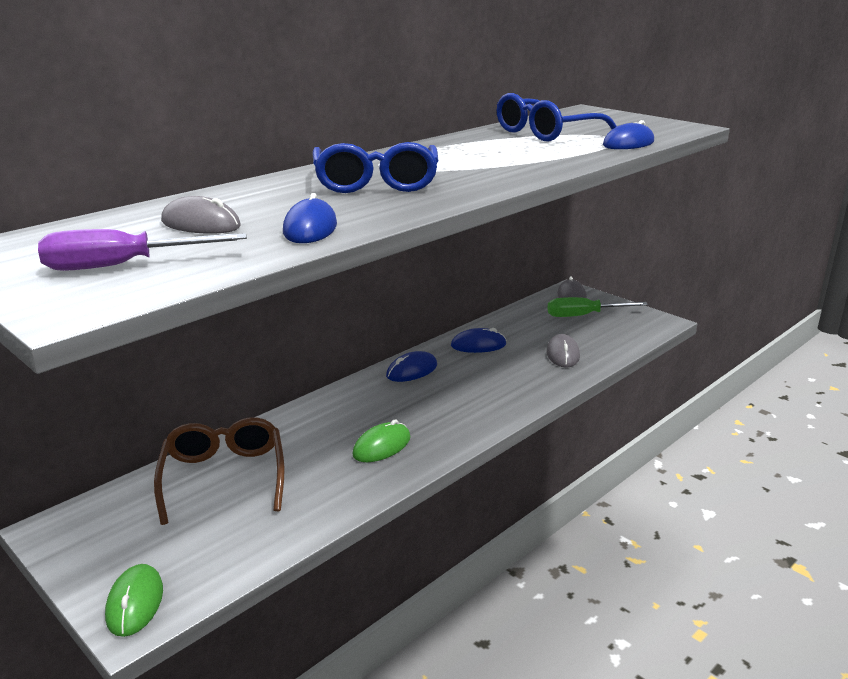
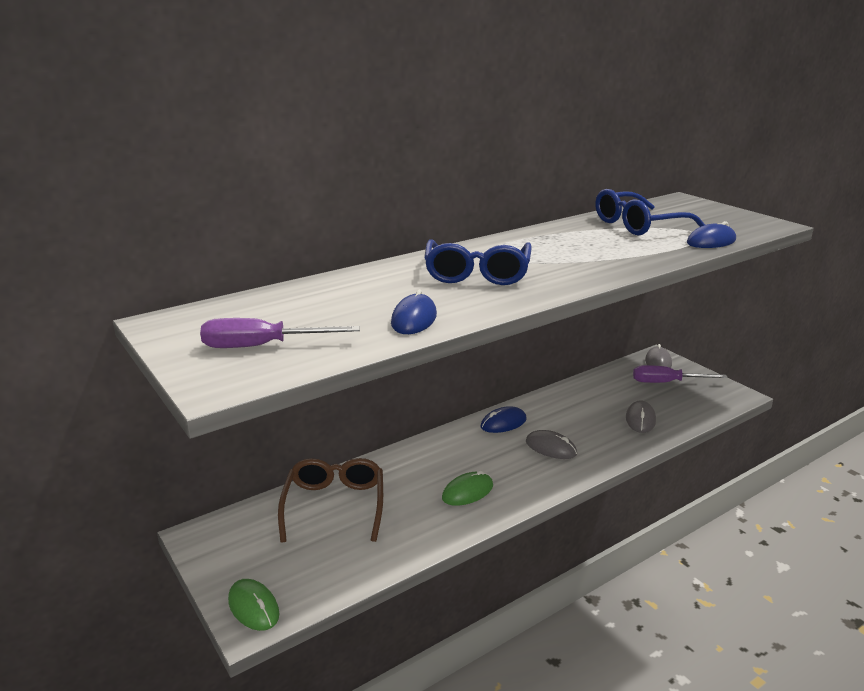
camera: 10 degrees right, 0 degrees up
green mouse [105,564,163,637] -> green mouse turned 45 degrees counterclockwise [228,579,279,631]
grey mouse [161,196,241,234] -> grey mouse moved to [526,430,577,459]
blue mouse [451,328,507,353] -> none
green screwdriver [547,297,648,317] -> purple screwdriver [633,365,728,383]

